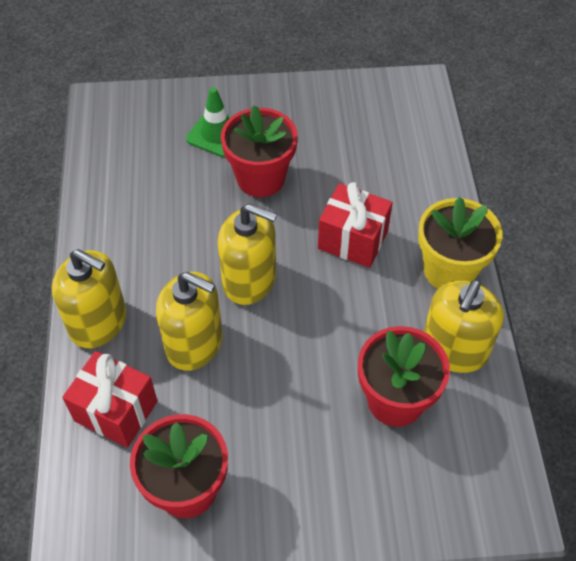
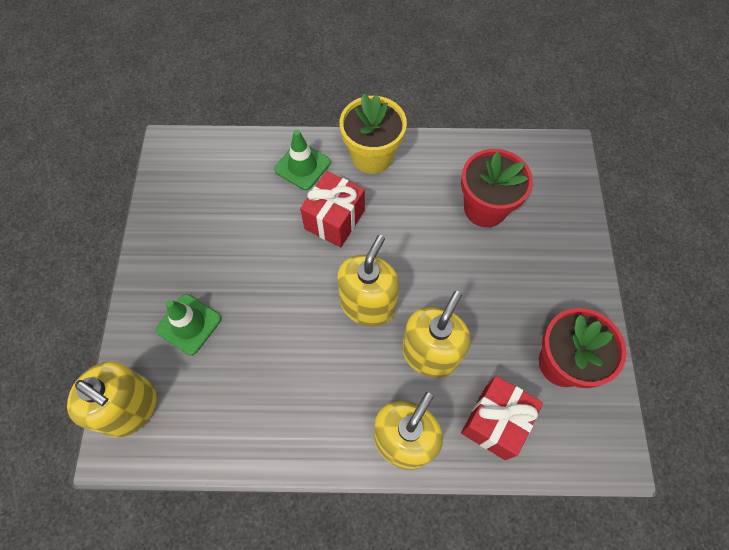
camera: 85 degrees left, 10 degrees up
red flower pot [221,105,298,197] -> none
yellow soap dispenser [424,280,504,373] -> yellow soap dispenser moved to [67,361,157,438]
none -> green traffic cone [274,130,331,190]

